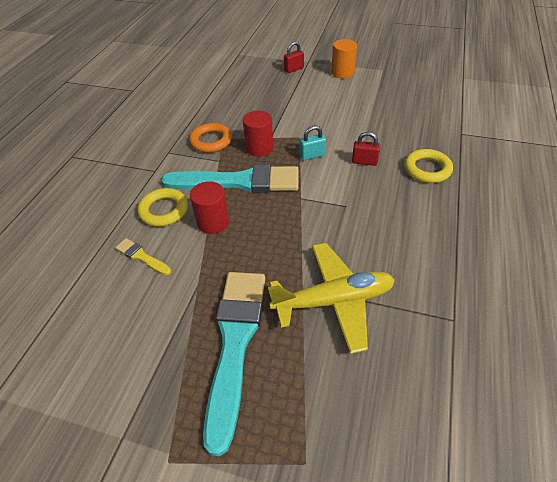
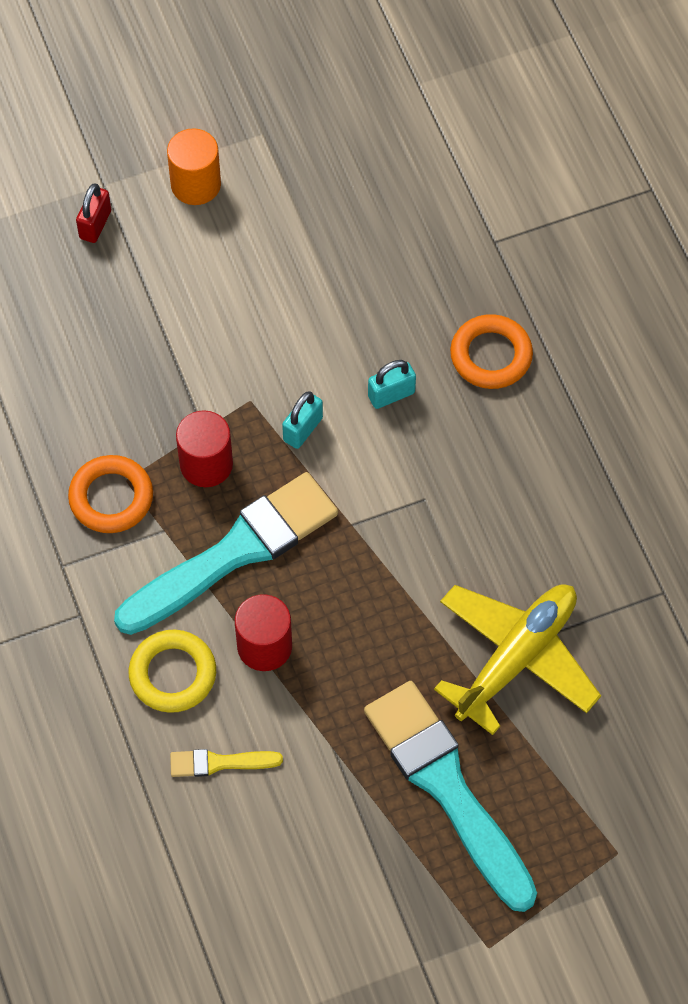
camera: 40 degrees left, 15 degrees up
red padlock [352,132,380,166] -> turquoise padlock [368,360,416,409]
yellow ring [404,149,453,183] -> orange ring [450,314,533,389]

